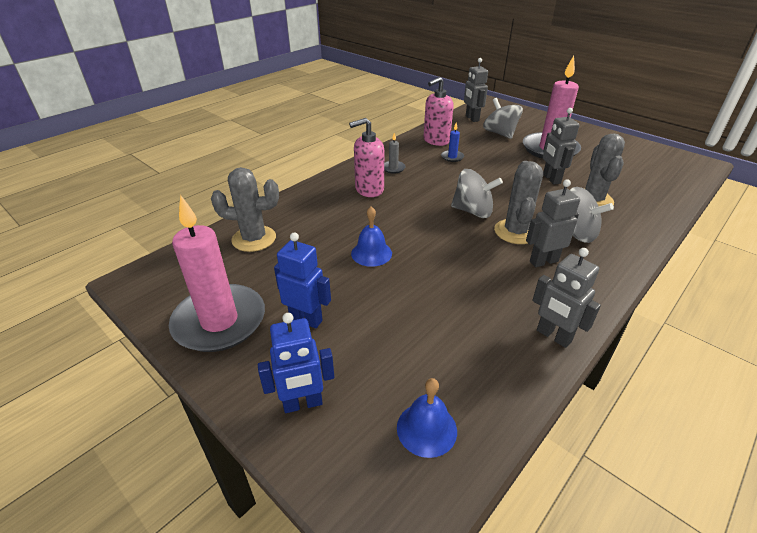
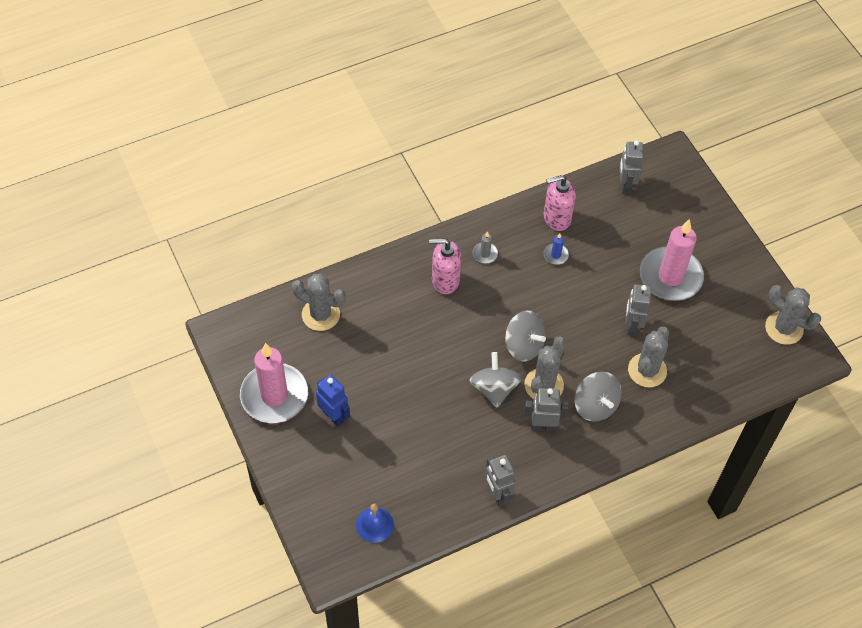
camera: 20 degrees right, 20 degrees up
blue robot [258,313,334,413] -> none
blue bell [351,206,392,267] -> none
grey spinning top [483,98,523,139] -> grey spinning top moved to [470,352,522,408]
none -> grey cactus [765,285,821,345]

